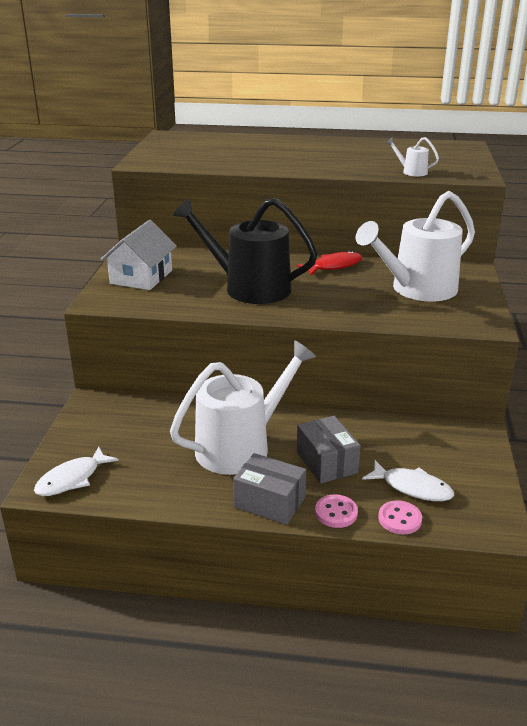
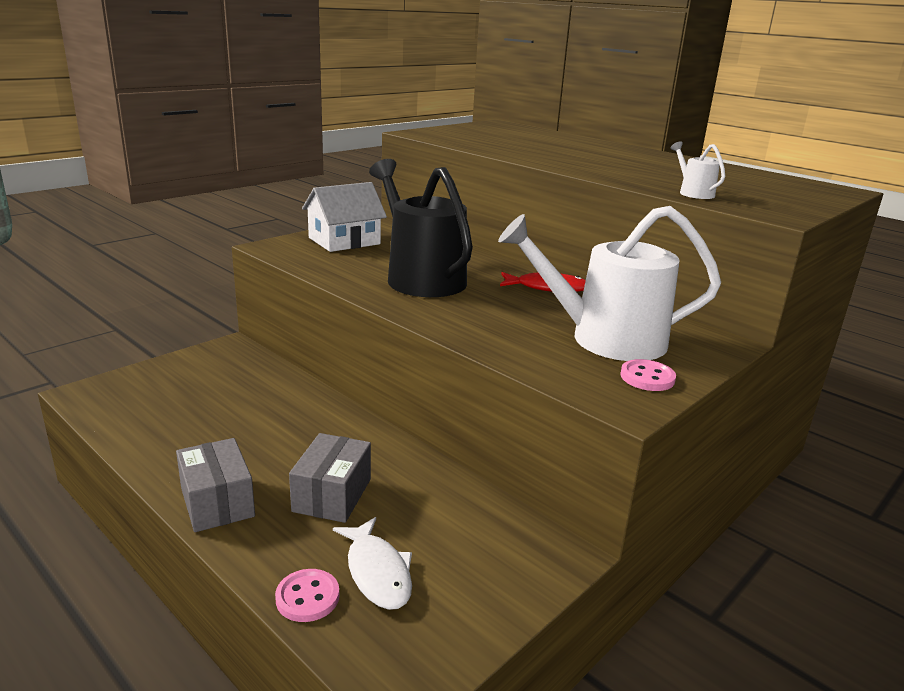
camera: 35 degrees right, 5 degrees down
white fish [34,446,119,496] -> none
white watering can [170,340,316,475] -> none
pink button [315,494,358,528] -> pink button moved to [620,359,676,391]

